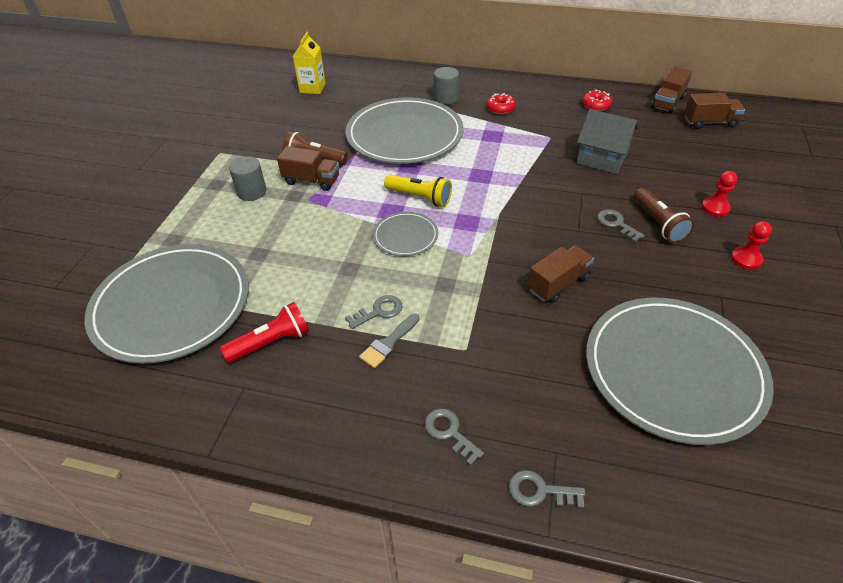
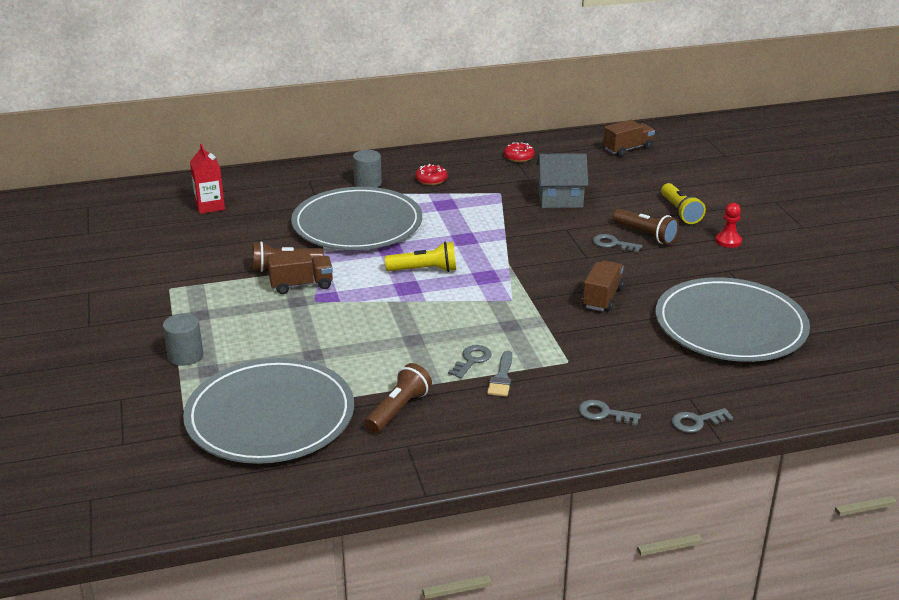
camera: 30 degrees left, 15 degrees down
red flashlight [220,302,309,363] -> brown flashlight [364,363,432,433]
grey cylinder [229,156,266,201] -> grey cylinder moved to [163,313,203,366]
yellow carton [293,32,326,94] -> red carton [190,144,225,214]
grey plate [373,212,438,256] -> none
brown truck [651,66,692,114] -> none
red pawn [702,171,737,217] -> yellow flashlight [661,183,706,224]

